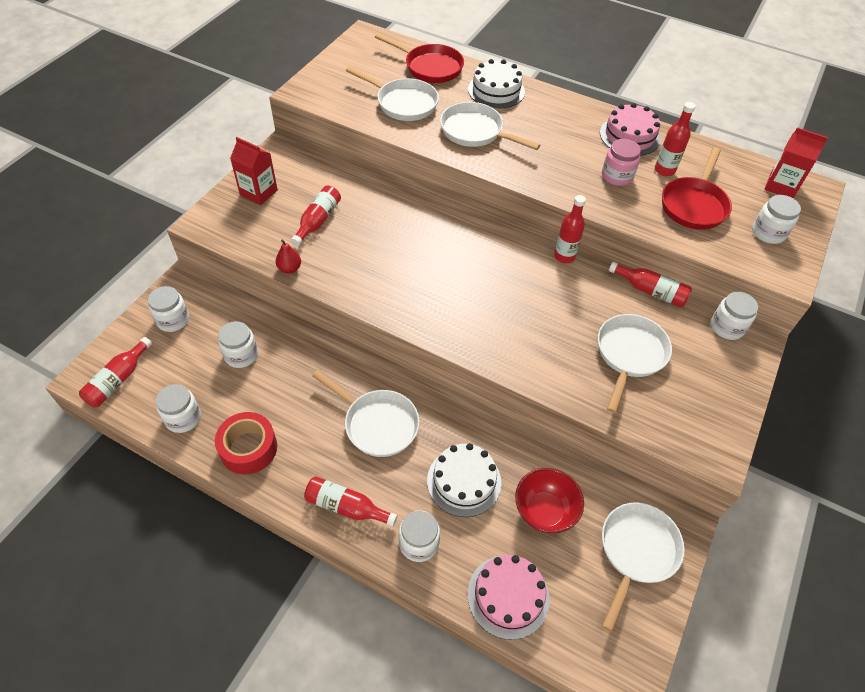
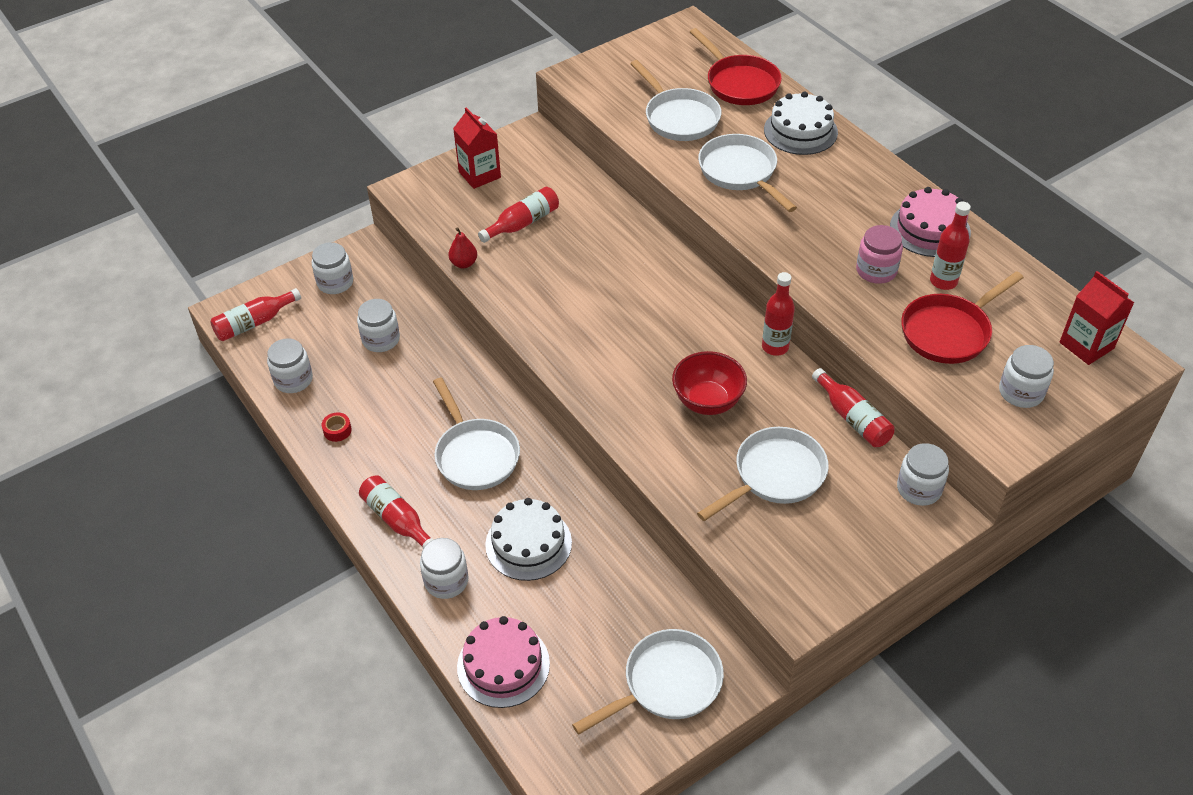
camera: 30 degrees right, 5 degrees down
red tape [215,412,277,474] -> red tape [322,412,352,442], size x0.45
red bowl [515,468,584,534] -> red bowl moved to [672,351,747,415]

